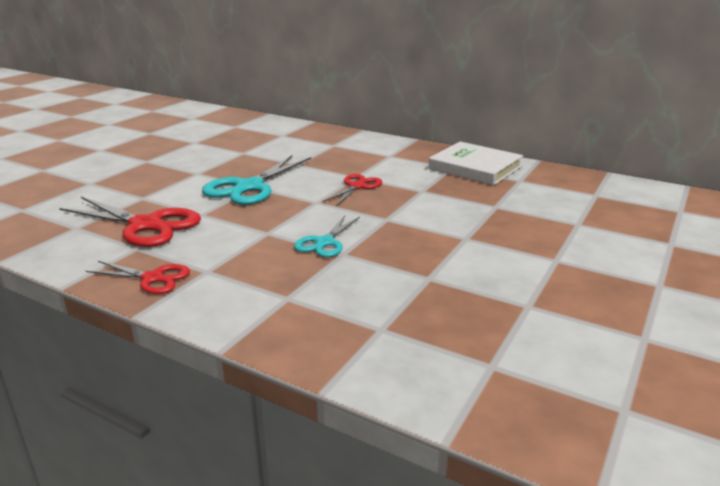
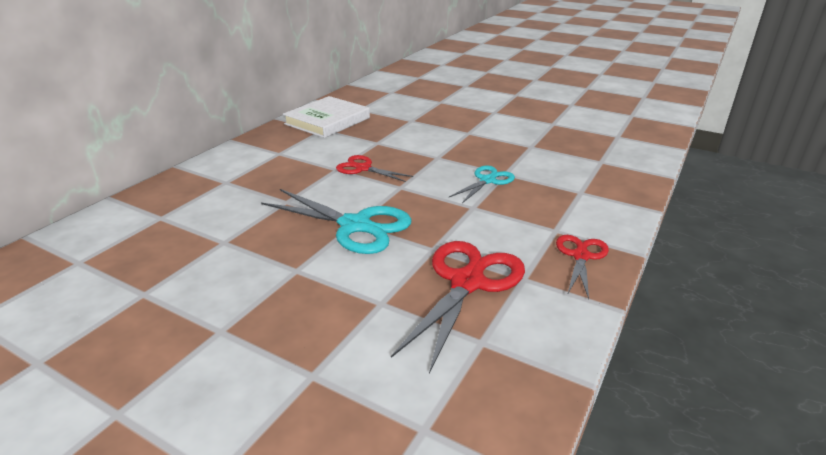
camera: 90 degrees left, 5 degrees up
turquoise scissors [294,215,360,257] -> turquoise scissors turned 75 degrees counterclockwise [449,165,515,203]

